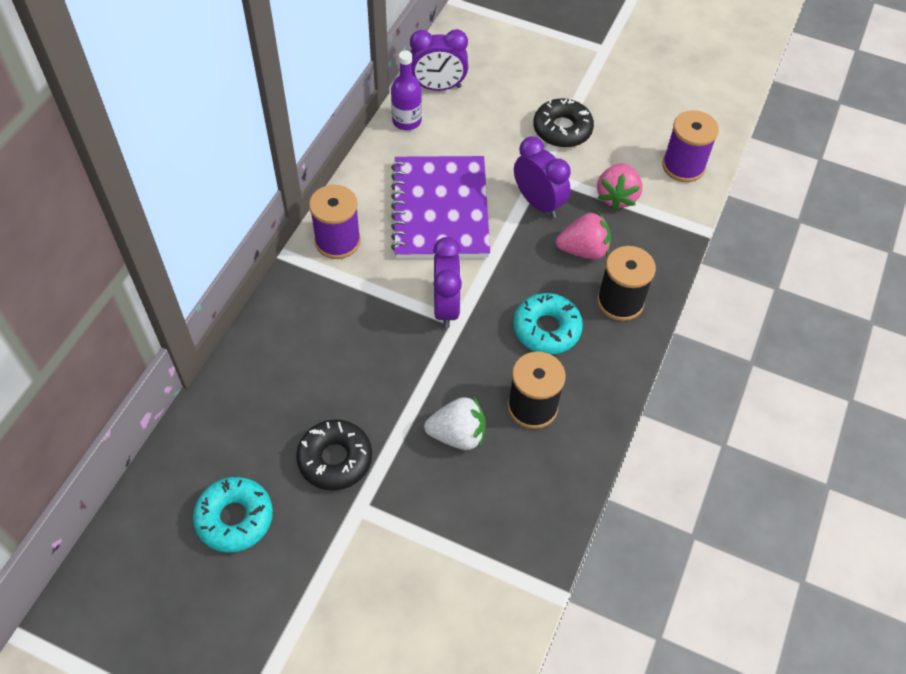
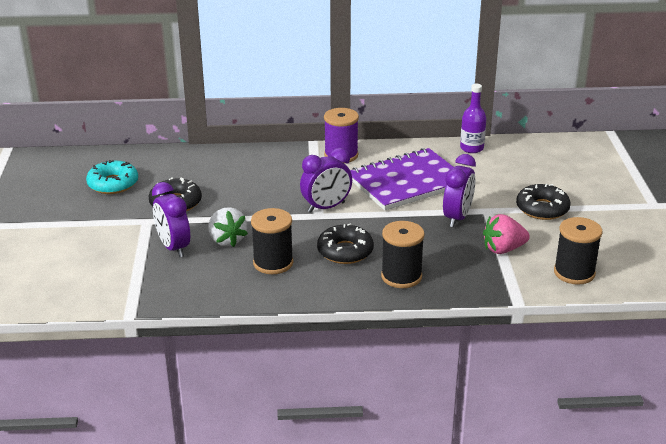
camera: 65 degrees right, 25 degrees down
purple clock [410,29,468,91] -> purple clock moved to [152,182,190,257]
turquoise donut [513,293,583,354] -> black donut [317,223,374,264]
pink strawberry [556,213,611,260] -> none
purple spool [662,110,719,182] -> black spool [554,217,602,285]

